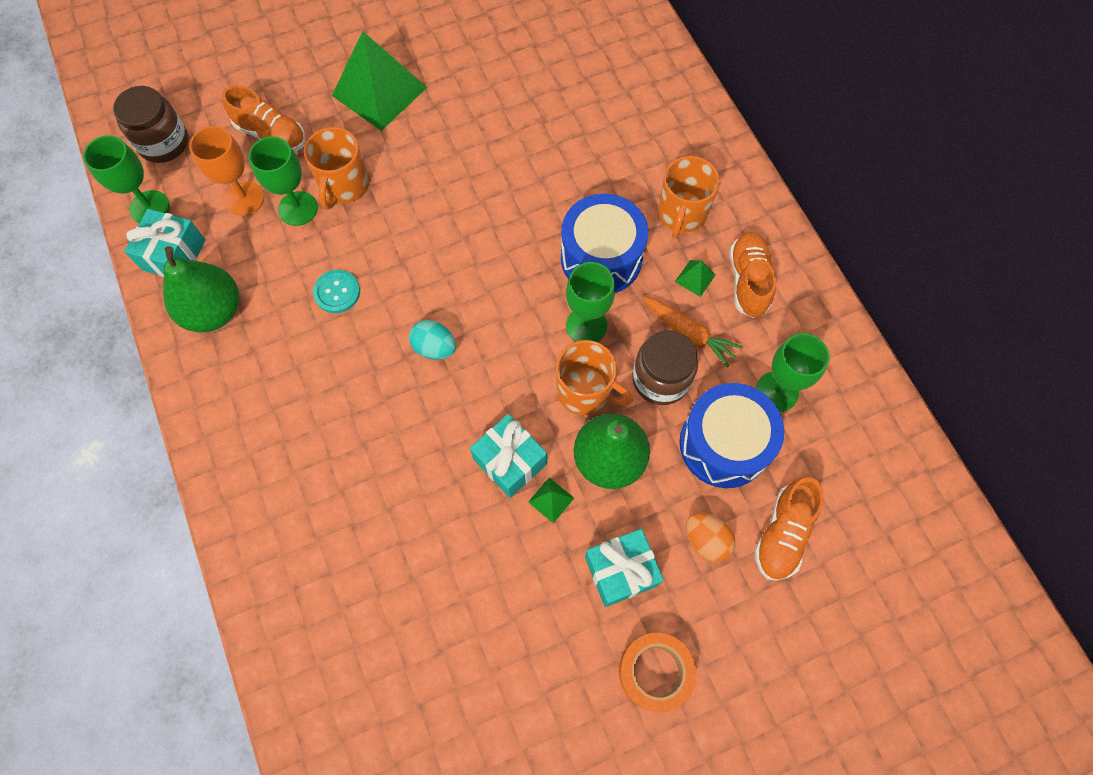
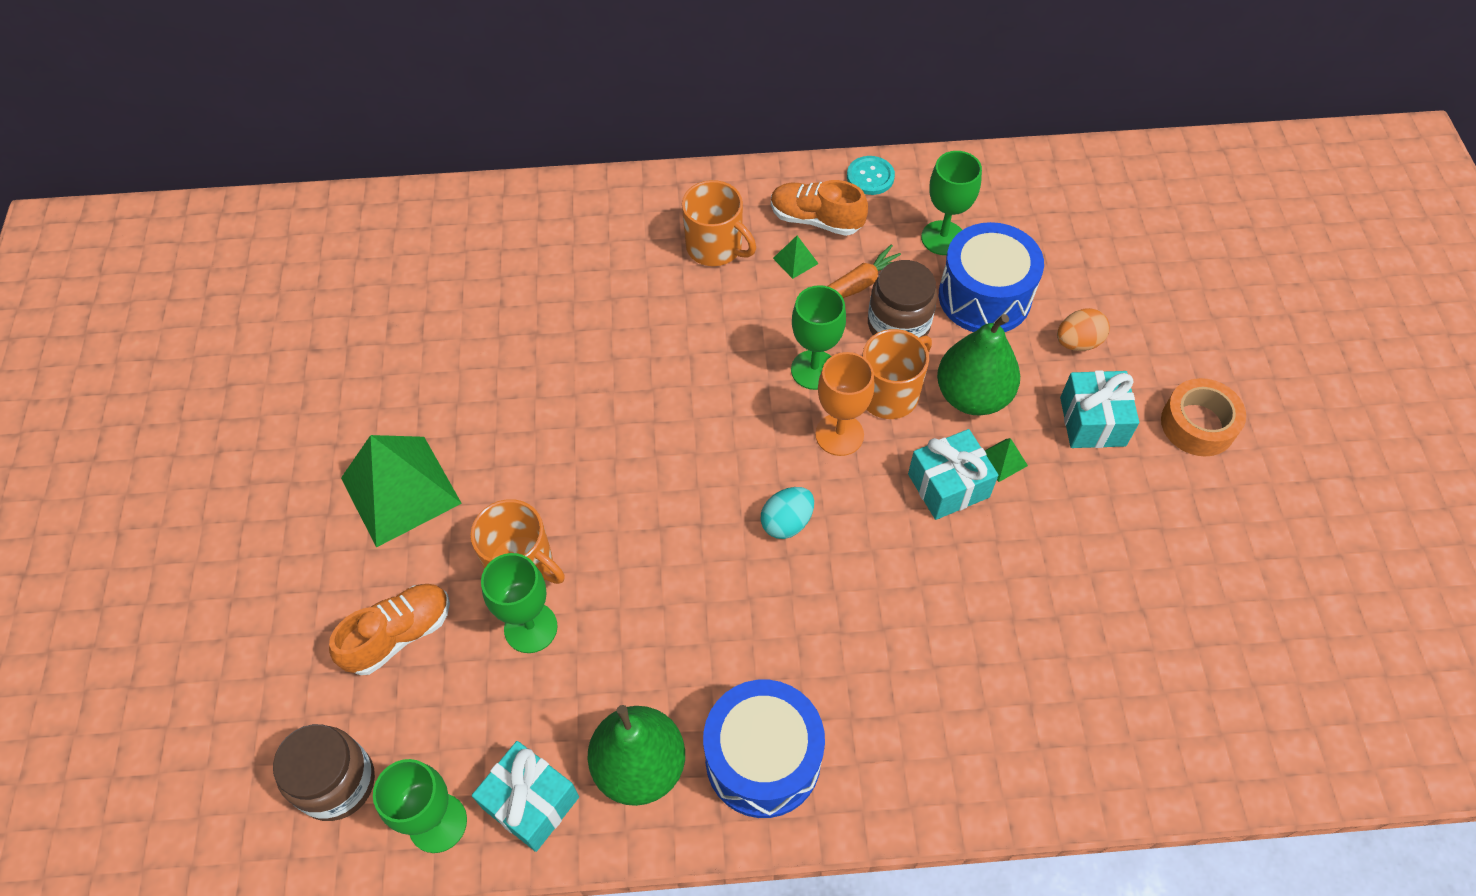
camera: 70 degrees left, 10 degrees down
orange goblet [189,126,264,216] -> orange goblet moved to [815,352,875,456]
turquoise button [313,270,360,313] -> turquoise button moved to [847,156,895,195]
blue drum [561,194,648,293] -> blue drum moved to [703,680,825,818]
orange shoe [754,476,824,581] -> none

